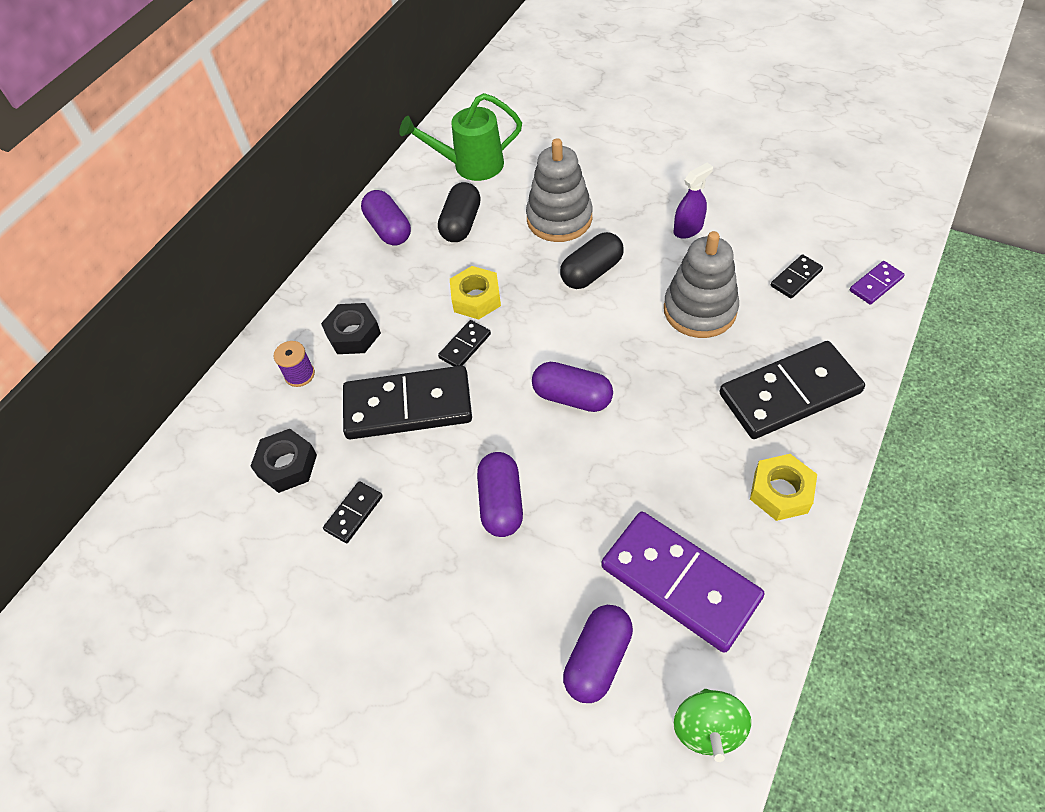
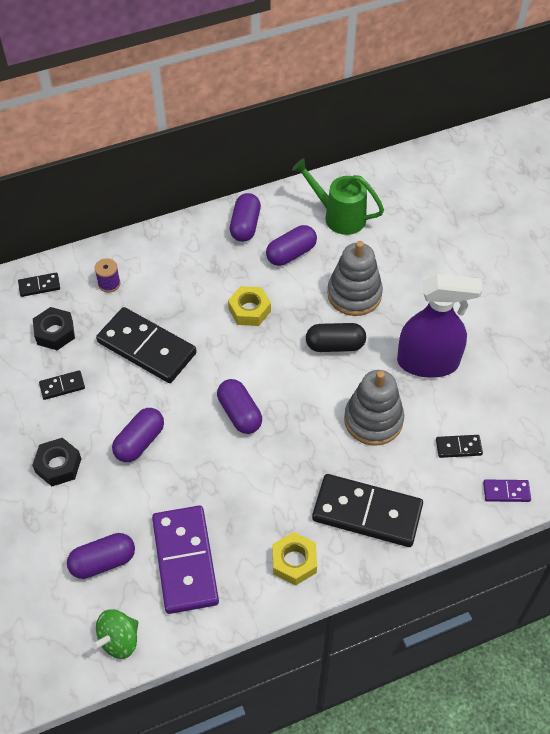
camera: 35 degrees right, 0 degrees up
black nut [321,303,381,354] -> black nut moved to [32,438,81,486]
black capsule [438,182,481,242] -> purple capsule [266,225,317,266]
black domino [438,320,491,367] -> black domino moved to [18,273,60,297]
purple spray bottle [674,163,713,239] -> purple spray bottle [397,274,482,378], size x2.11

